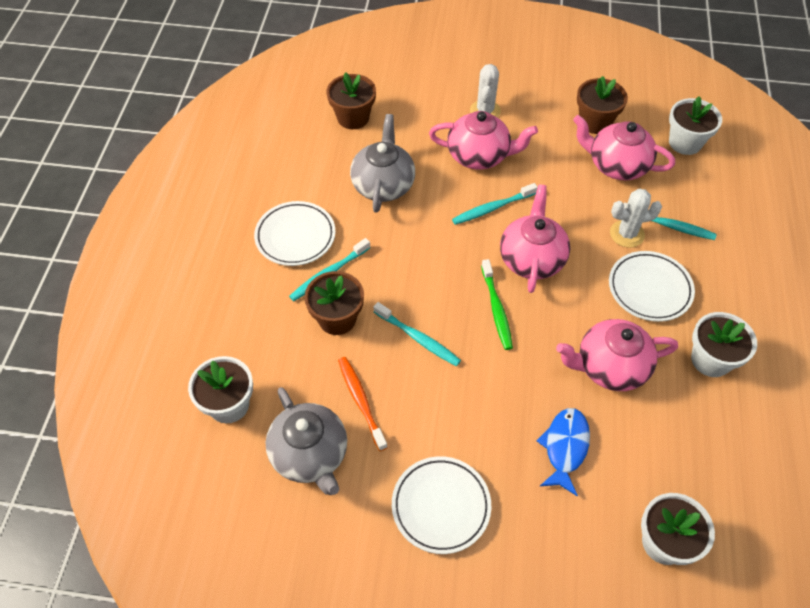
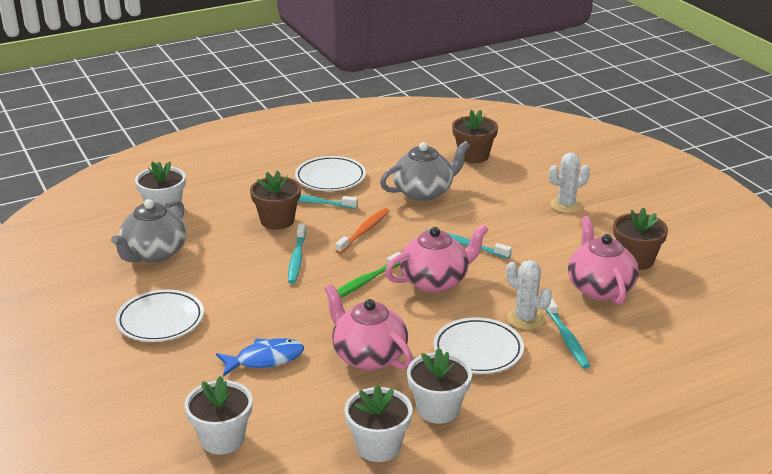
camera: 55 degrees right, 25 degrees down
orange toothbrush [338,357,388,451] -> orange toothbrush moved to [335,208,389,254]
pink teapot [429,111,538,170] -> none
white flower pot [669,97,722,155] -> white flower pot moved to [344,385,413,462]

